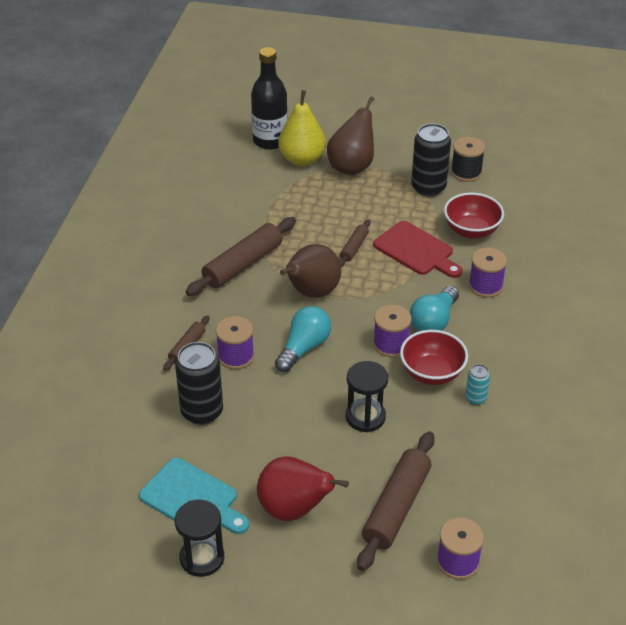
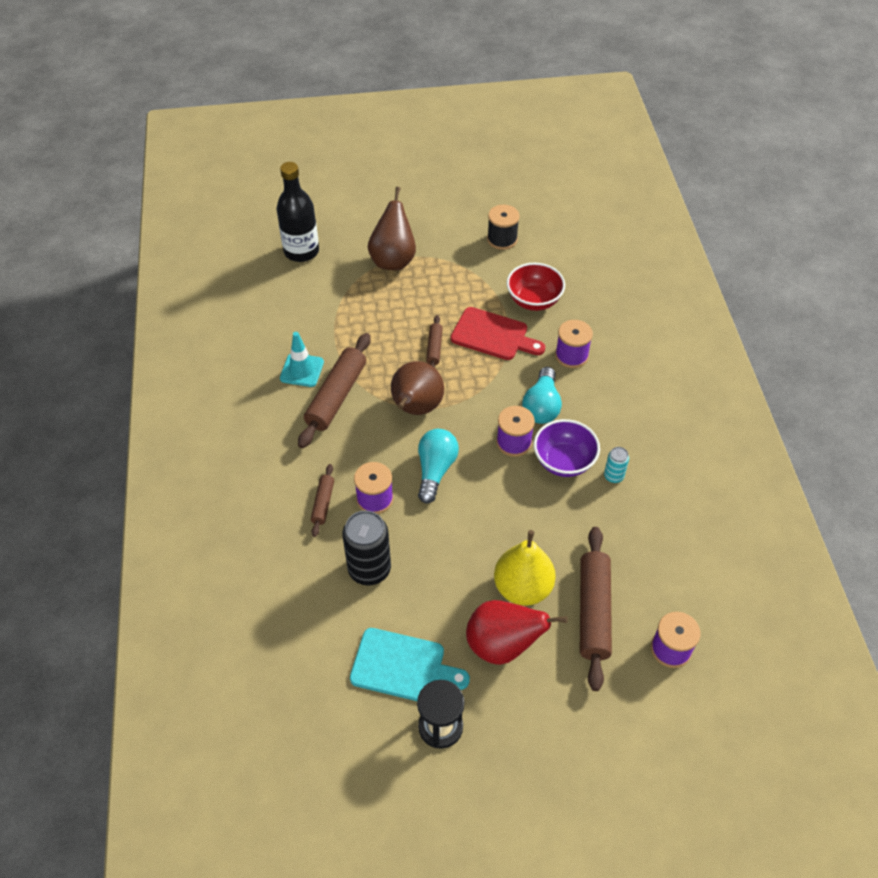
camera: 20 degrees left, 10 degrees up
yellow pear [278,90,326,166] -> yellow pear moved to [494,530,556,606]
black hourglass [346,361,388,432] -> none
red bowl [400,330,468,385] -> purple bowl [534,419,600,477]
black can [411,124,451,197] -> none
none -> turquoise traffic cone [280,332,324,387]

